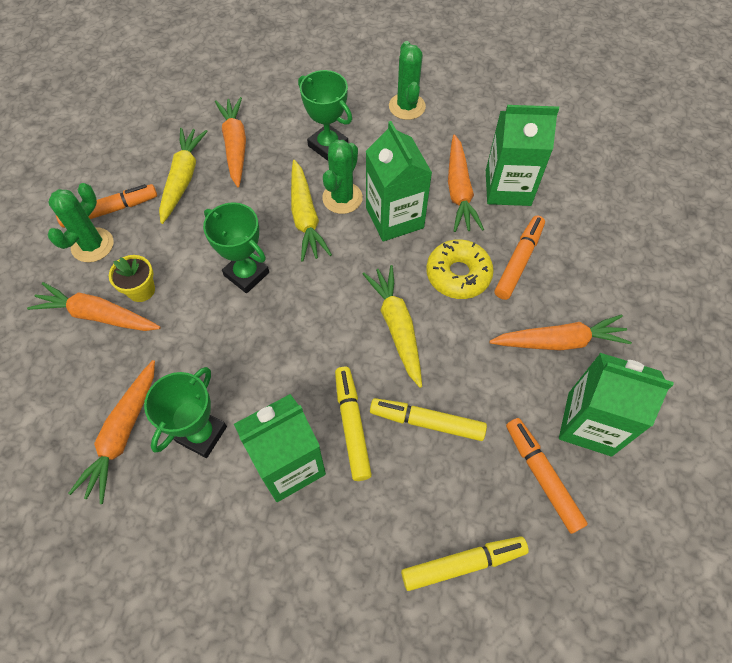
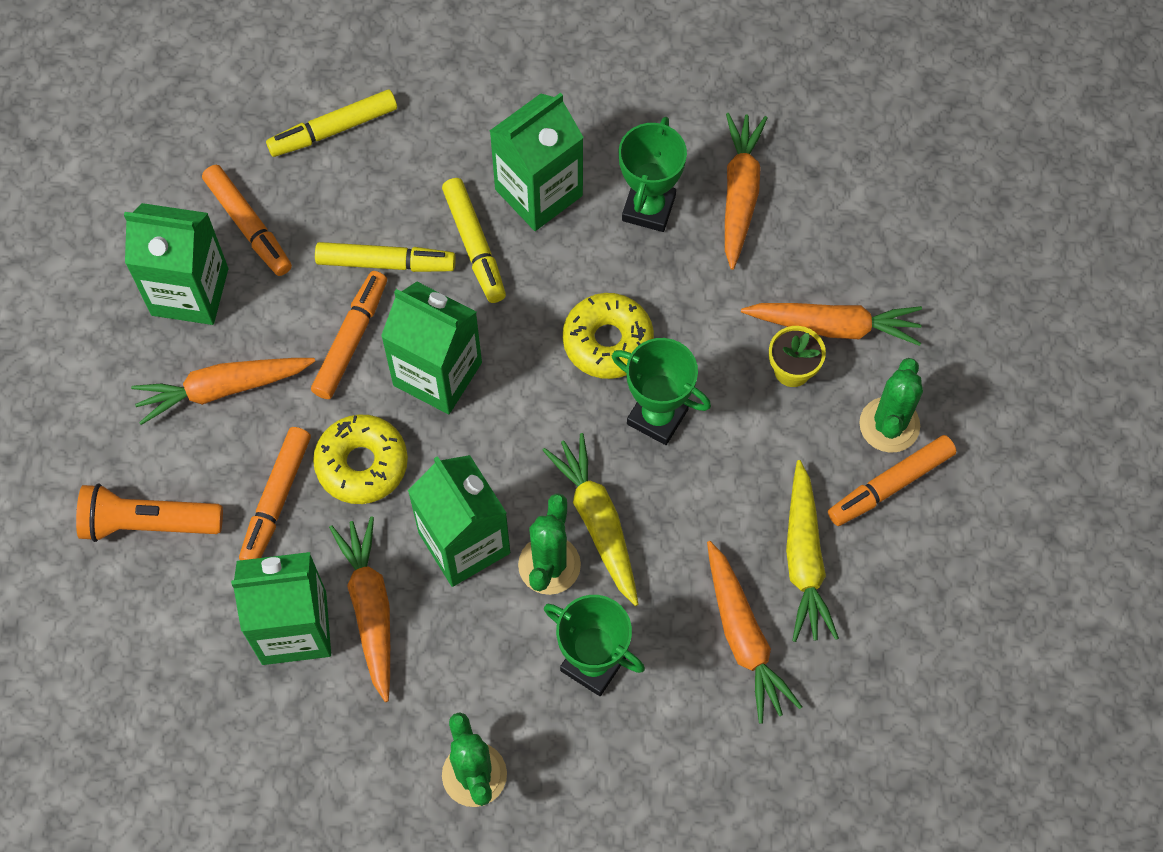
camera: 170 degrees right, 5 degrees up
yellow carrot [363,265,422,388] -> green carton [381,282,482,414]
none -> orange flashlight [76,484,223,542]
none -> orange marker [311,271,387,399]
none -> yellow donut [563,293,654,379]

